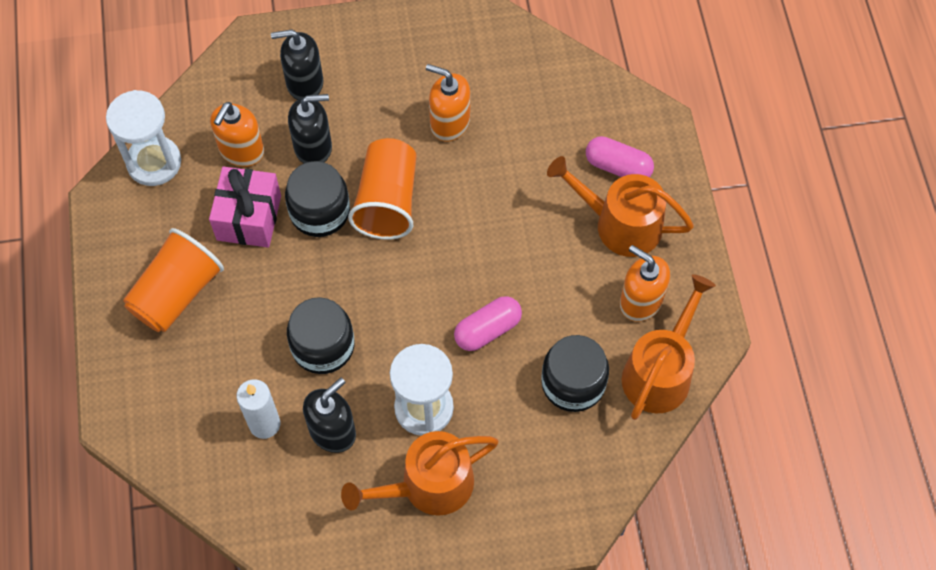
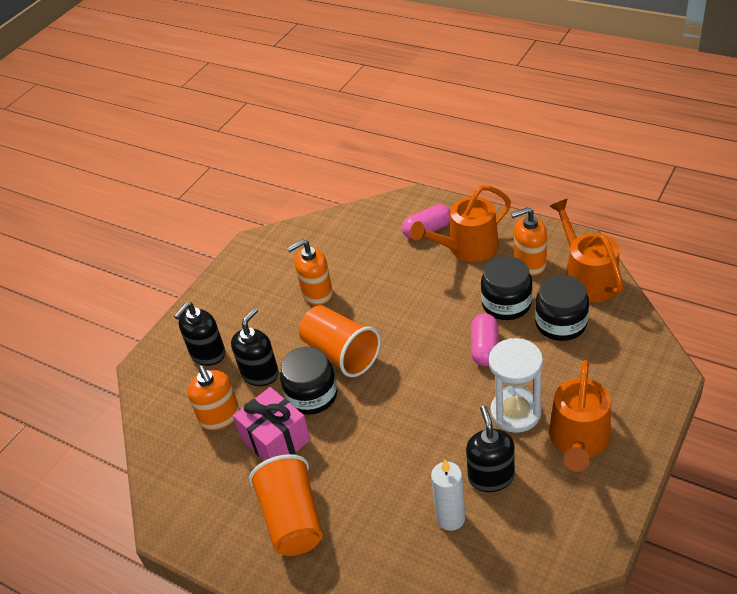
camera: 45 degrees left, 20 degrees down
white hourglass [106,90,181,186] -> none
black jar [287,297,354,374] -> black jar moved to [481,256,533,320]

